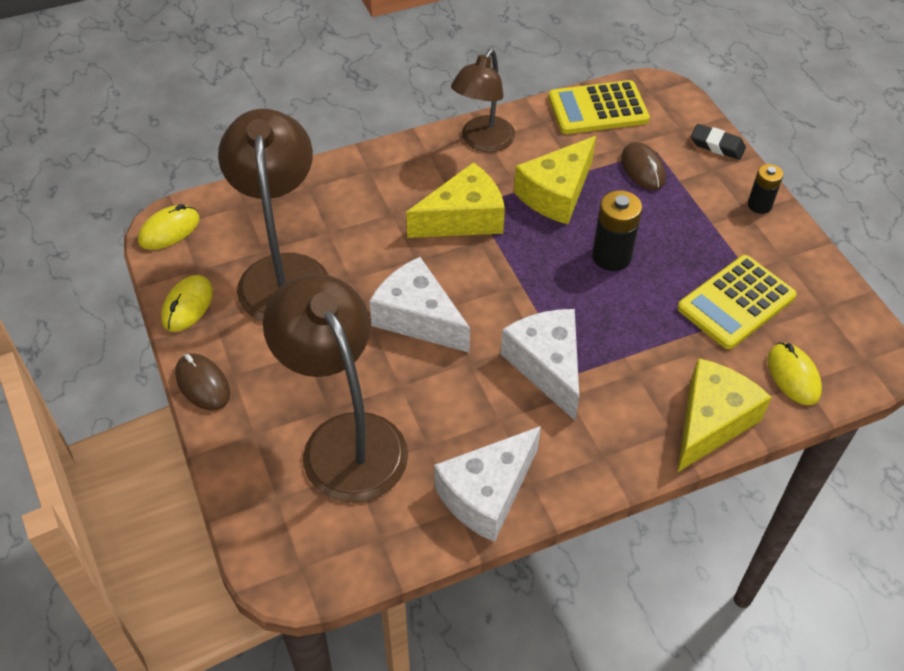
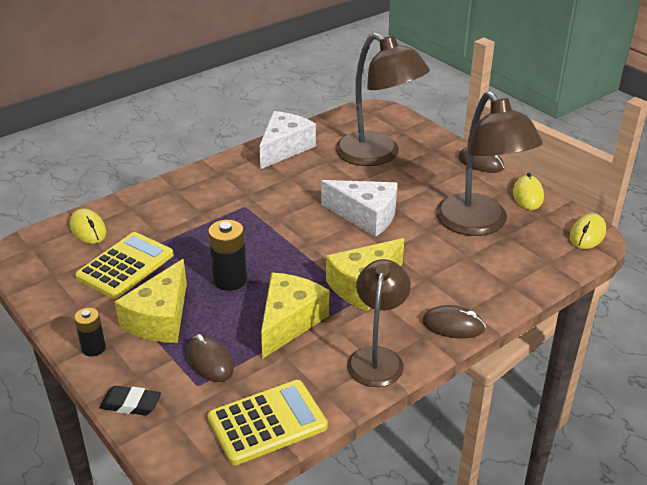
camera: 165 degrees right, 15 degrees down
white cheese [501,309,579,420] -> none
yellow cheese [677,358,772,473] -> yellow cheese moved to [115,259,187,343]
none -> brown mouse [422,305,486,339]

